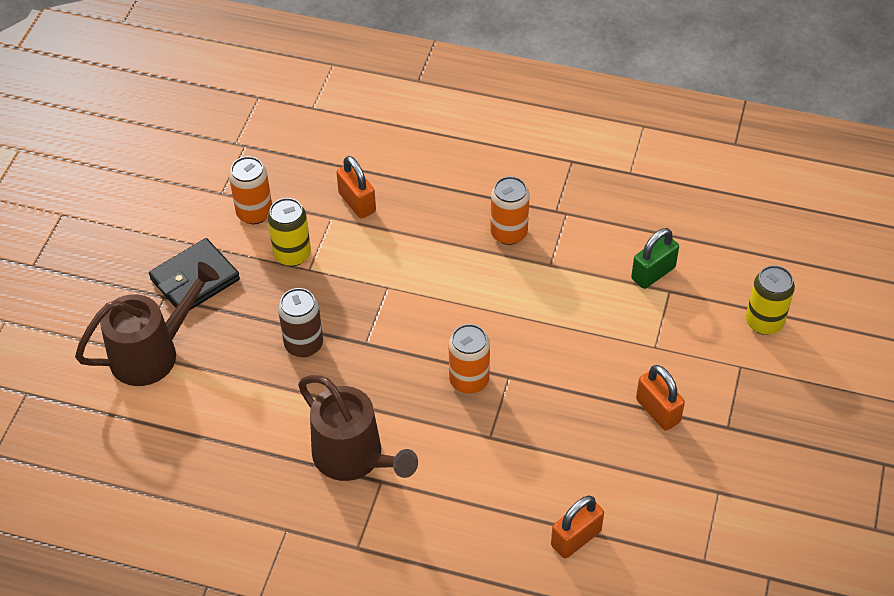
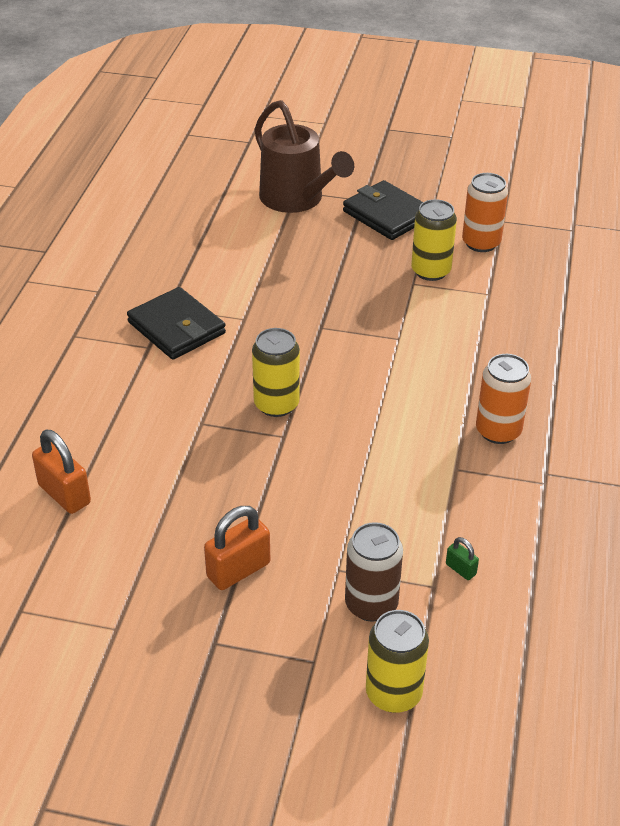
camera: 85 degrees right, 10 degrees down
brown can [278,288,323,357] -> brown can moved to [345,522,403,622]
brown watering can [298,375,418,481] -> black wallet [127,287,226,360]
orange padlock [336,156,376,219] -> none
orange can [449,324,490,394] -> yellow can [252,328,300,417]
green padlock [631,228,679,289] -> green padlock [446,537,479,580], size x0.50

